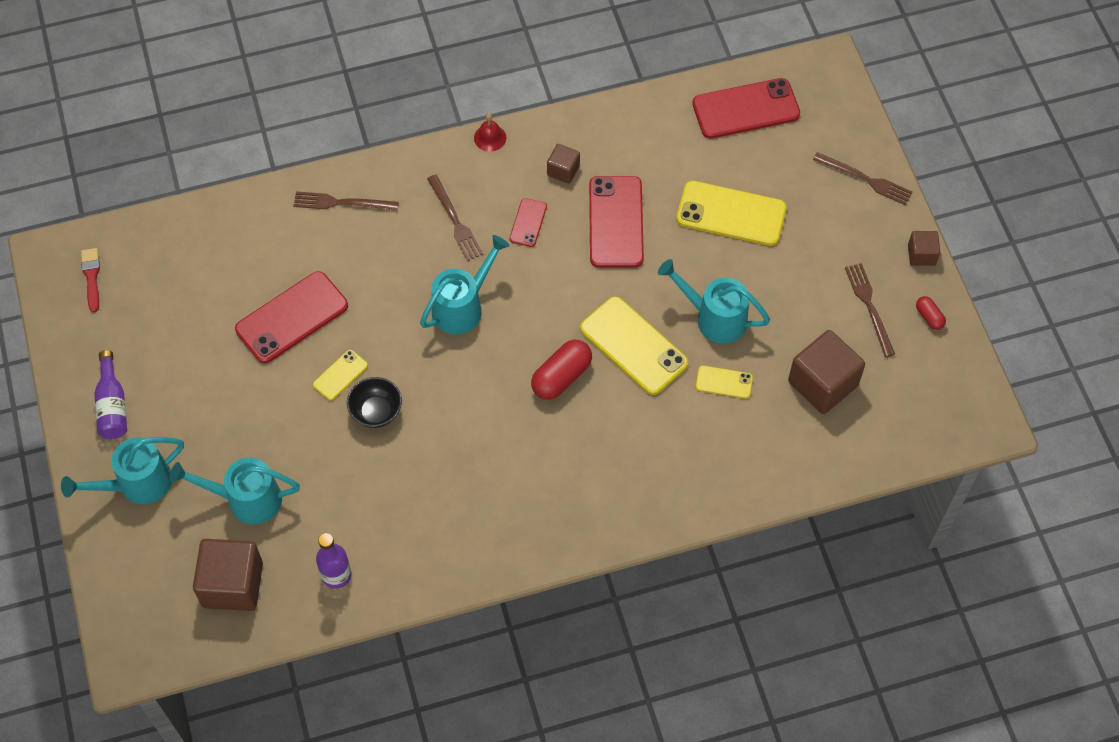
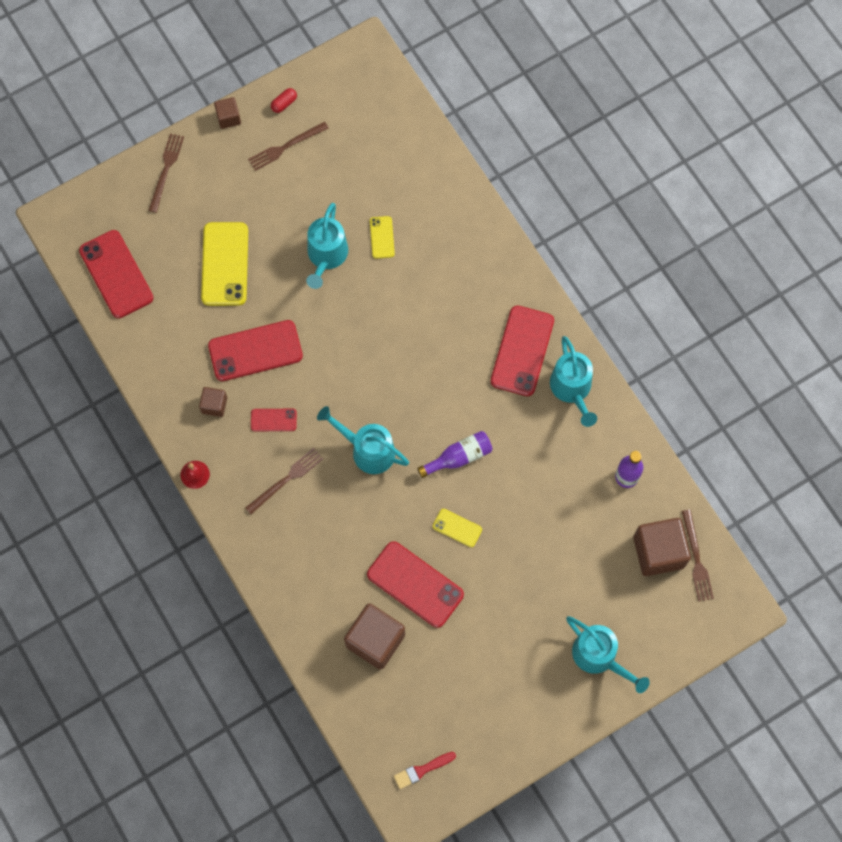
camera: 105 degrees left, 10 degrees up
purple bottle [94,350,127,439] -> purple bottle moved to [417,431,492,478]
turquoise watering can [169,458,300,524] -> turquoise watering can moved to [550,336,597,427]
brown fork [293,191,399,211] -> brown fork moved to [681,510,714,601]
black bowl [347,377,402,428] -> none
red capsule [531,340,592,400] -> none
yellow phone [580,297,688,395] -> none
brown cube [788,330,865,414] -> brown cube moved to [344,603,405,670]
none -> red phone [491,306,554,396]

